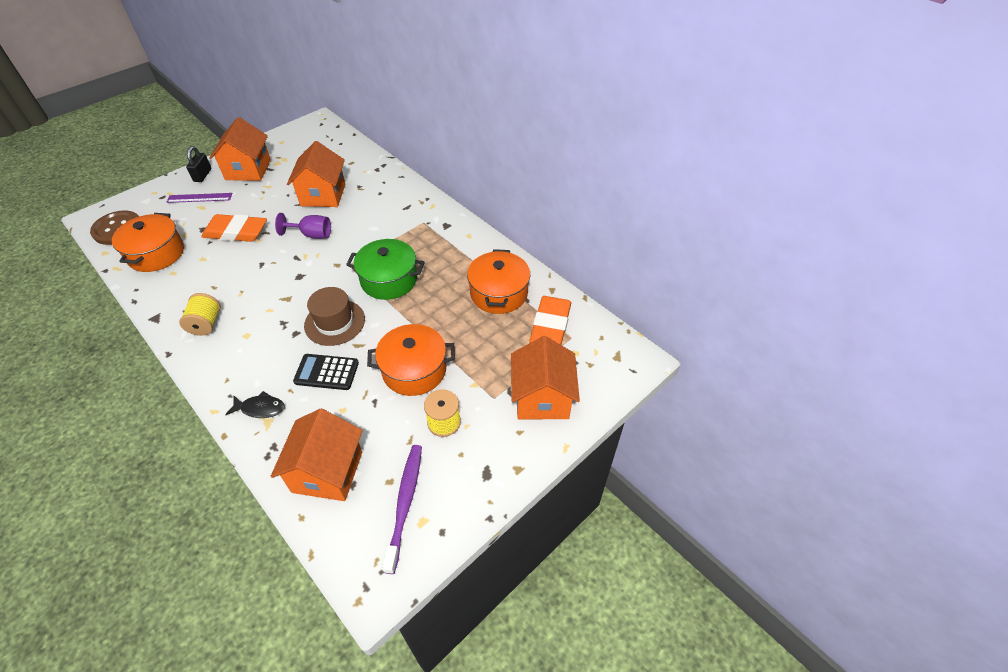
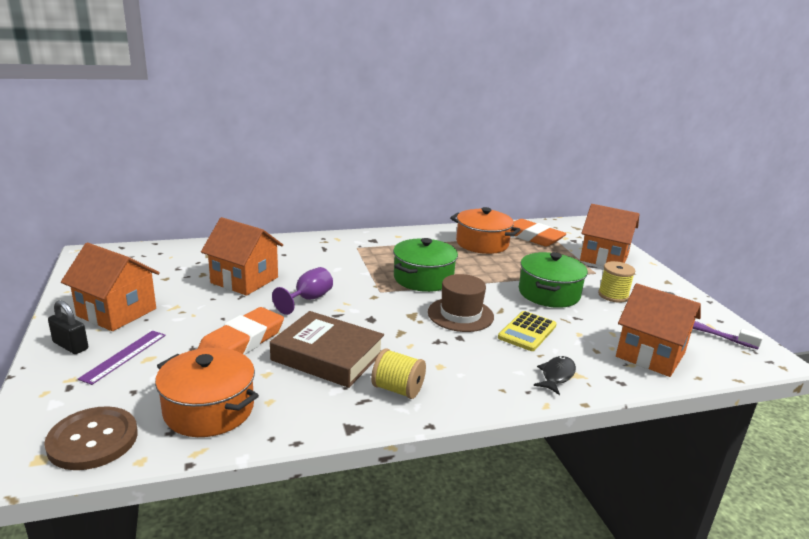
camera: 65 degrees left, 25 degrees down
black calculator [293,354,359,390] -> yellow calculator [498,311,557,351]
orange pot [367,324,455,396] -> green pot [519,252,588,308]
none -> brown book [270,311,384,388]

